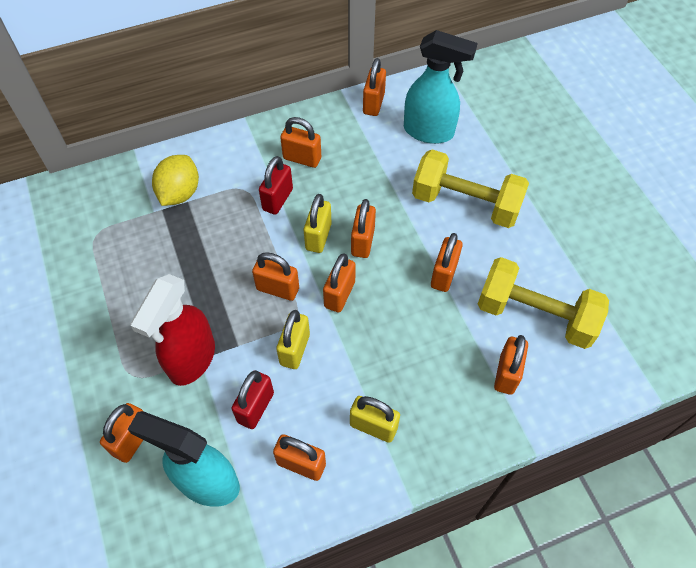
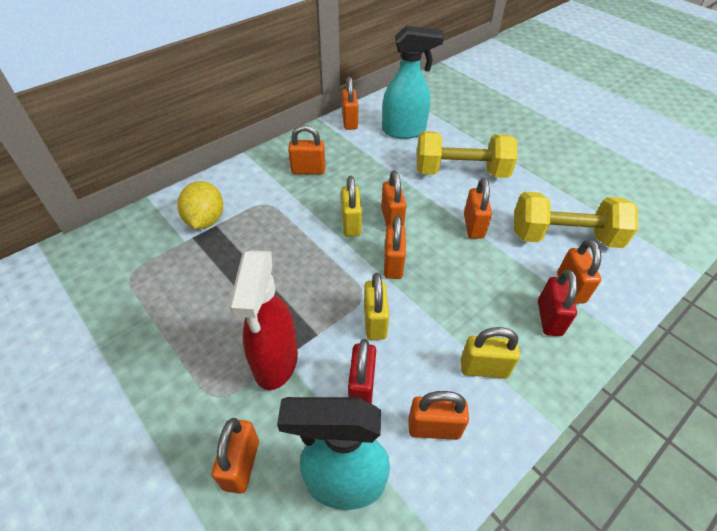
camera: 20 degrees left, 10 degrees down
orange padlock [252,252,299,301] -> none
red padlock [259,156,293,215] -> red padlock moved to [538,270,578,336]

